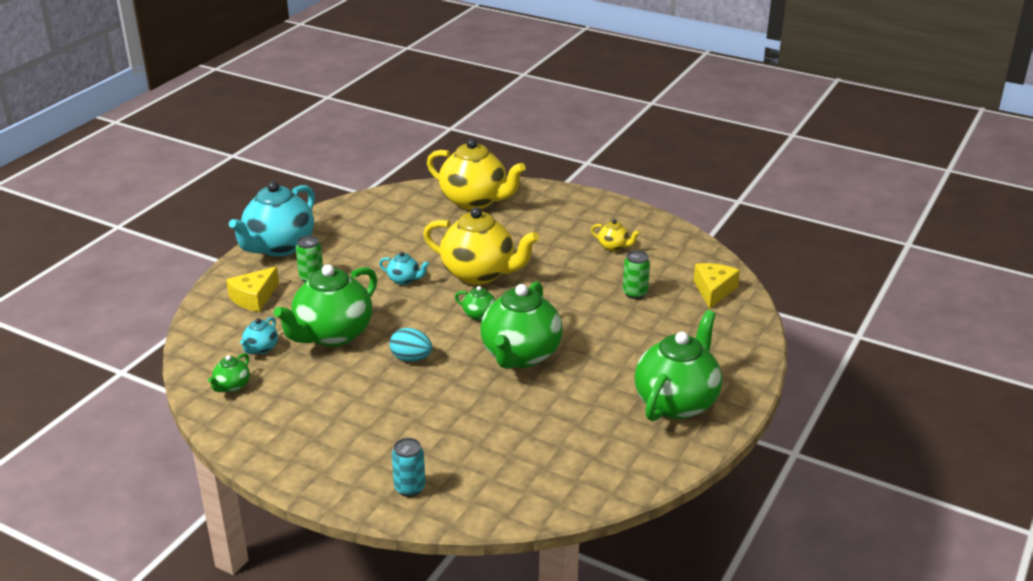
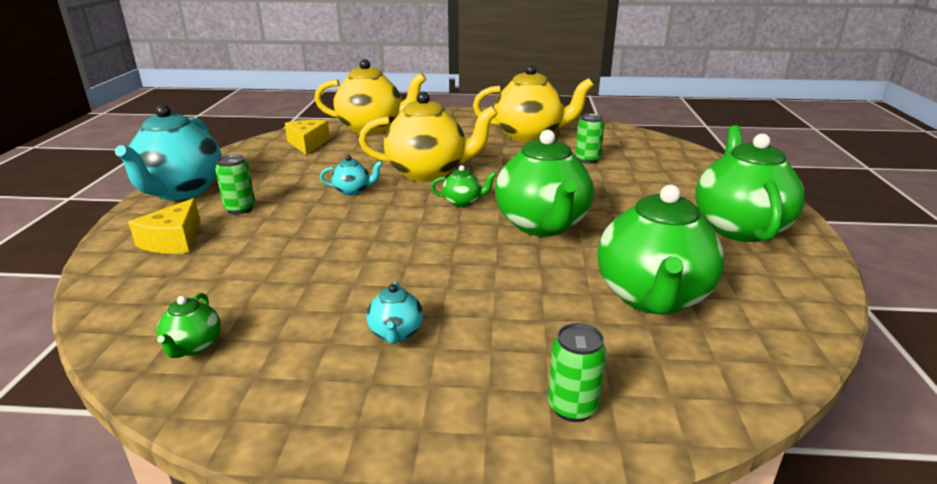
camera: 25 degrees left, 5 degrees down
turquoise teapot [240,317,278,354] -> turquoise teapot moved to [366,282,423,344]
green teapot [274,265,377,347] -> green teapot moved to [597,185,724,315]
turquoise egg [389,328,432,362] -> none
turquoise can [392,438,425,497] -> green can [548,323,607,422]
yellow teapot [591,219,640,252] -> yellow teapot [473,64,594,142], size x2.30
yellow cheese [693,263,740,309] -> yellow cheese moved to [285,120,330,155]

